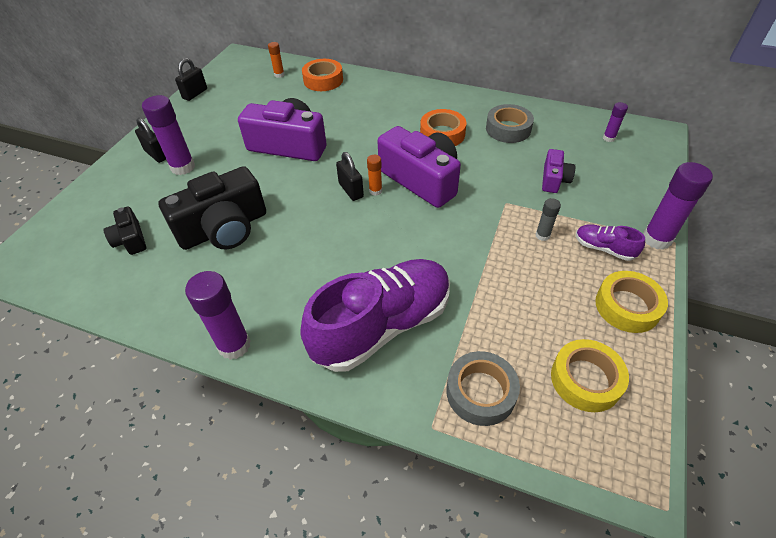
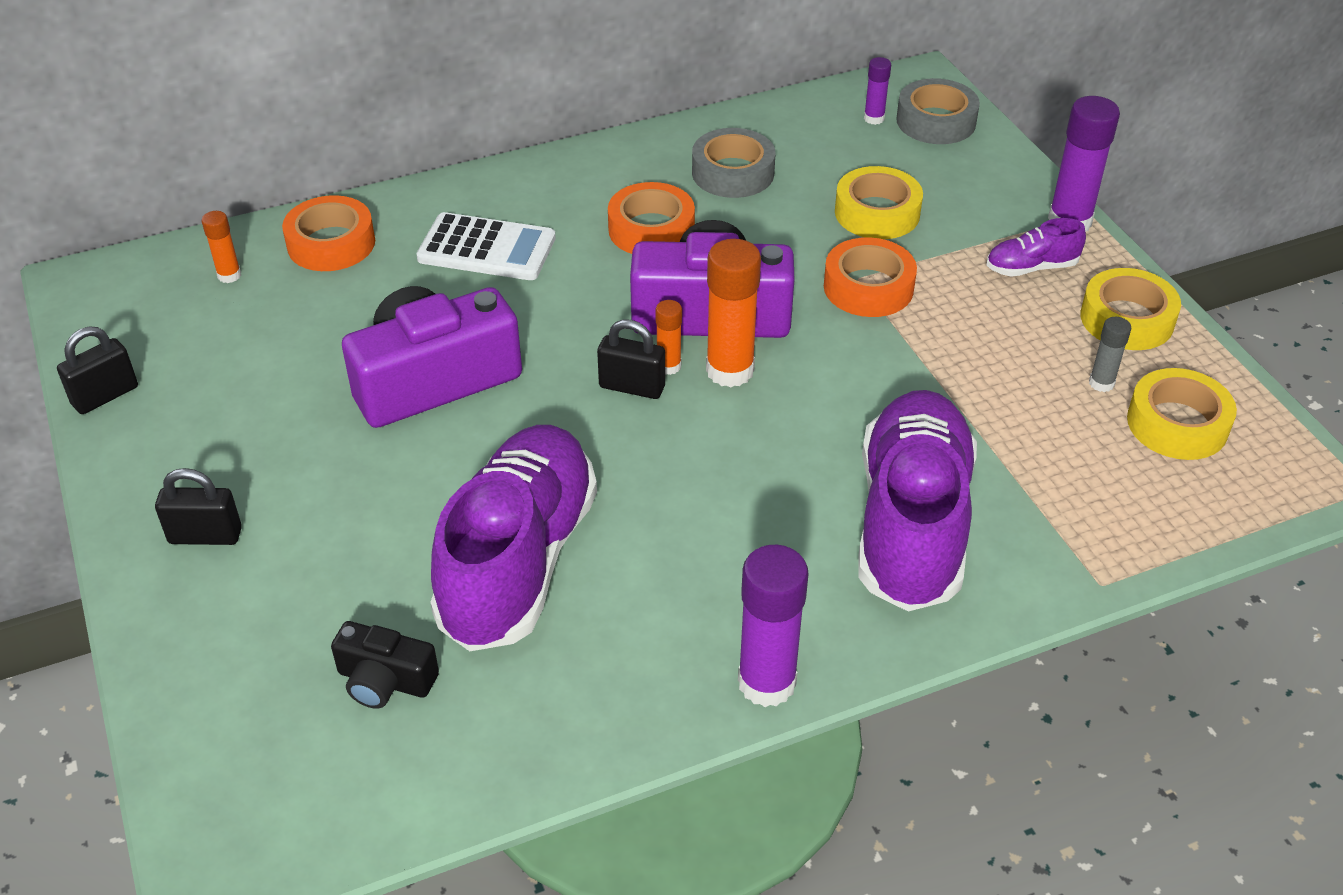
camera: 45 degrees left, 5 degrees down
purple glue stick [142,95,195,175] -> none
black camera [158,166,266,250] -> purple shoe [430,425,597,651]
black padlock [175,58,207,101] -> black padlock turned 60 degrees clockwise [57,327,138,414]
grey tape [446,351,520,426] -> grey tape moved to [897,78,980,144]
grey glue stick [536,198,561,241] -> grey glue stick moved to [1089,317,1131,392]
purple camera [542,149,576,193] -> yellow tape [835,166,923,239]
none -> white calculator [416,212,556,280]
none -> orange glue stick [706,239,761,387]
none -> orange tape [824,237,917,317]

